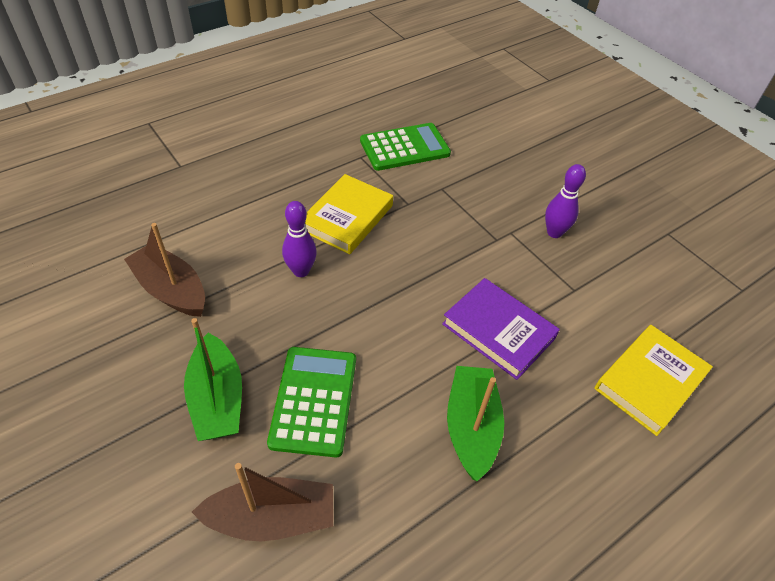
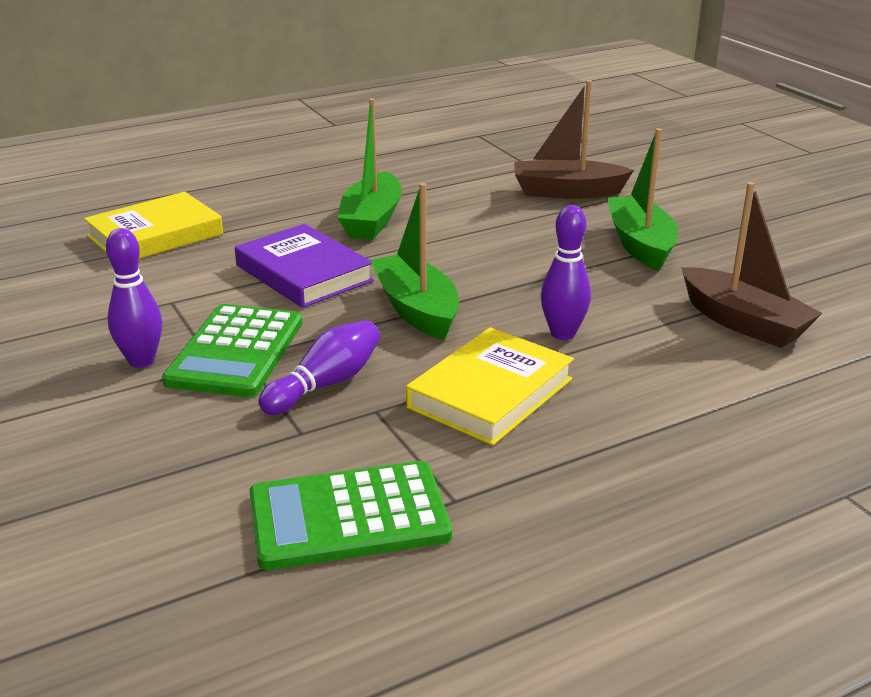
camera: 170 degrees left, 20 degrees down
green calculator [267,347,356,457] -> green calculator moved to [162,304,303,397]
none -> purple bowling pin [259,320,380,415]
none -> green boat [370,183,459,340]

